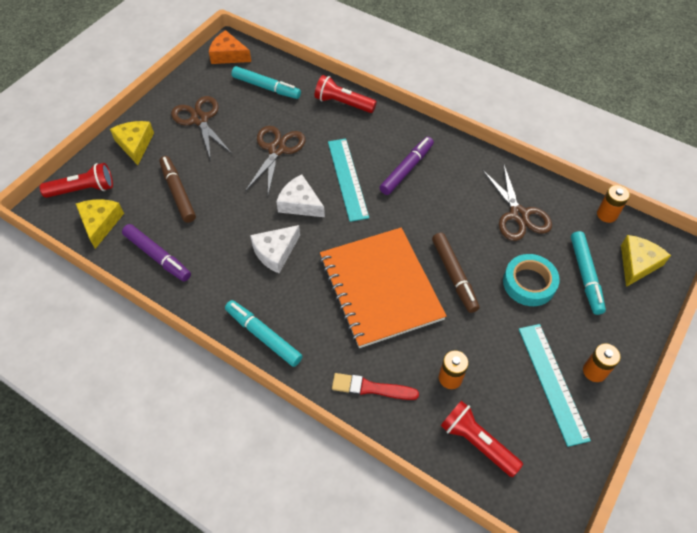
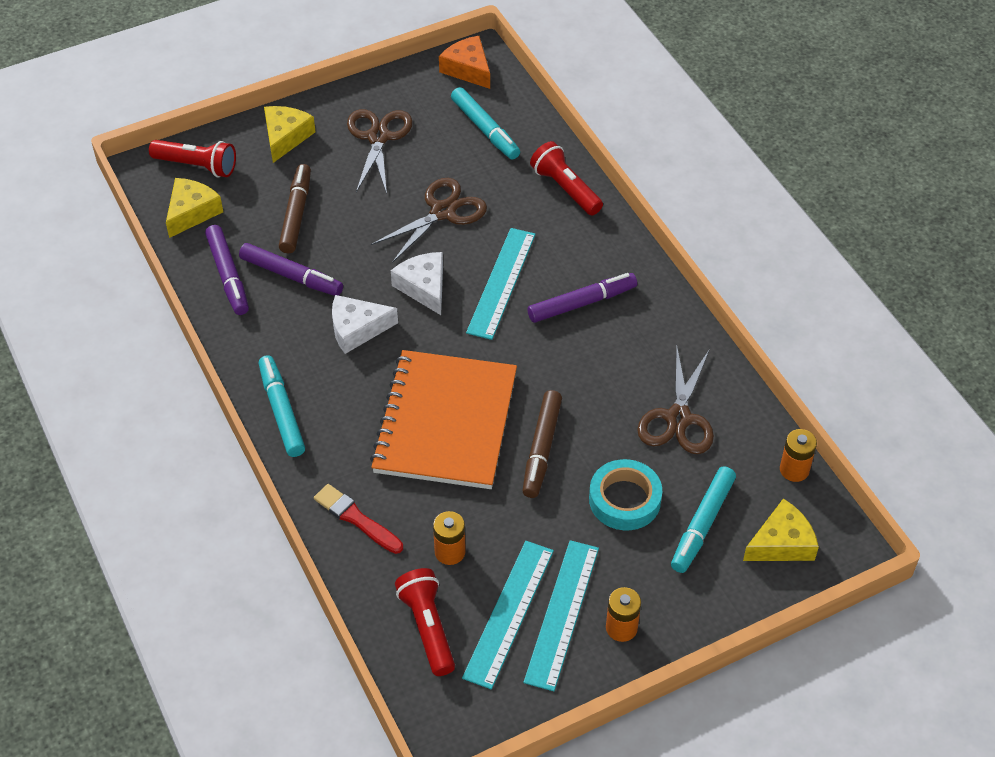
camera: 30 degrees right, 5 degrees down
none -> purple marker [239,243,343,296]
none -> turquoise ruler [462,541,554,689]

